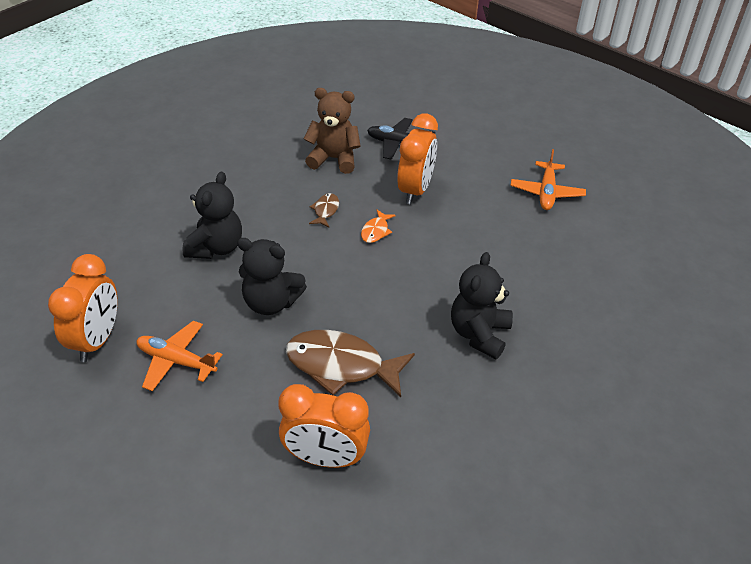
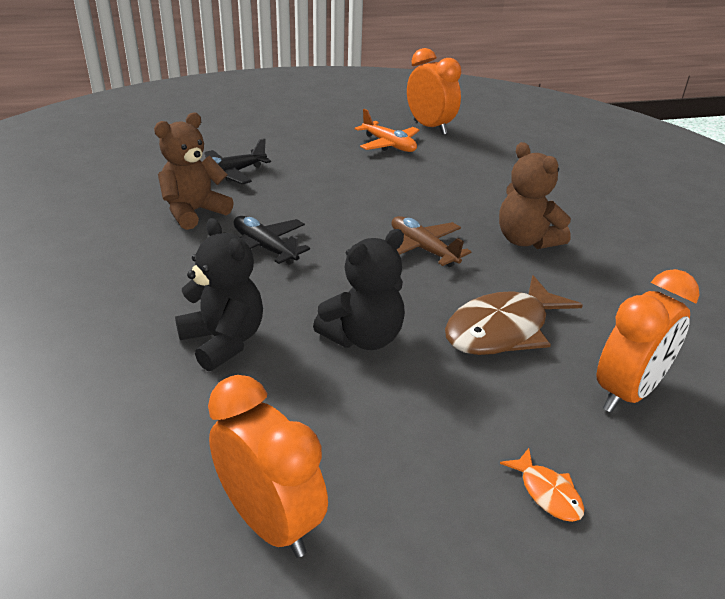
camera: 55 degrees left, 10 degrees down
orange plane [137,321,223,391] -> none
brown fish [309,193,339,227] -> black plane [234,216,310,265]
orange fish [361,210,396,243] -> orange fish moved to [500,448,584,522]
orange clock [397,114,438,204] -> orange clock moved to [407,48,461,135]
black teddy bear [451,252,513,359] -> brown teddy bear [499,142,571,249]
none -> brown plane [391,216,471,267]

